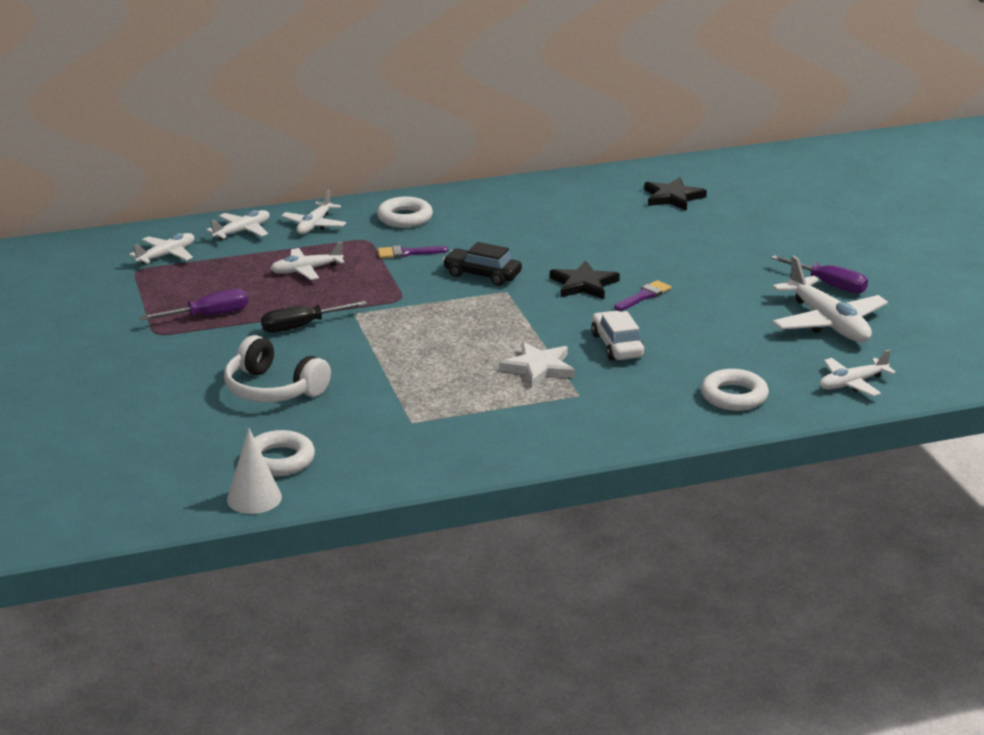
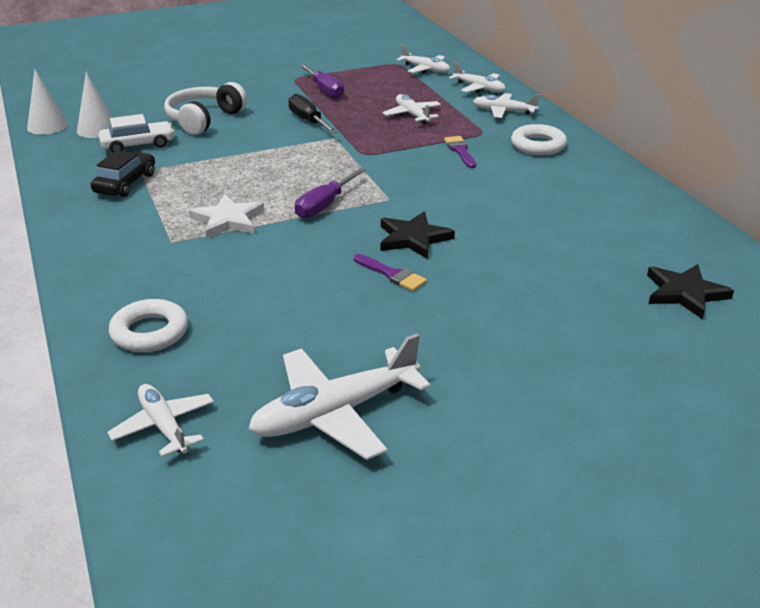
camera: 85 degrees right, 5 degrees up
white ring [254,430,315,477] -> white cone [77,72,112,138]
black car [443,242,522,286] -> black car moved to [91,150,155,197]
white car [591,311,645,361] -> white car moved to [99,114,174,153]
purple screwdriver [771,255,868,294] -> purple screwdriver moved to [295,168,366,219]

